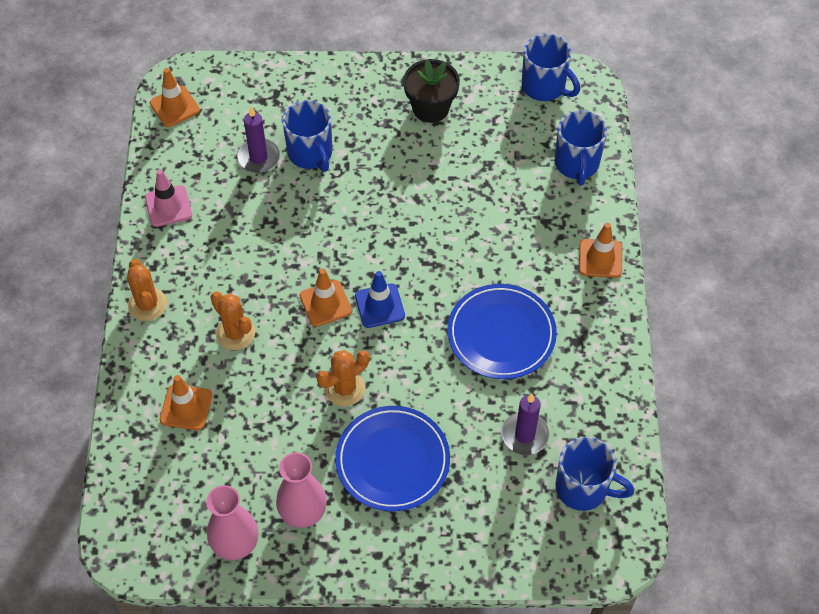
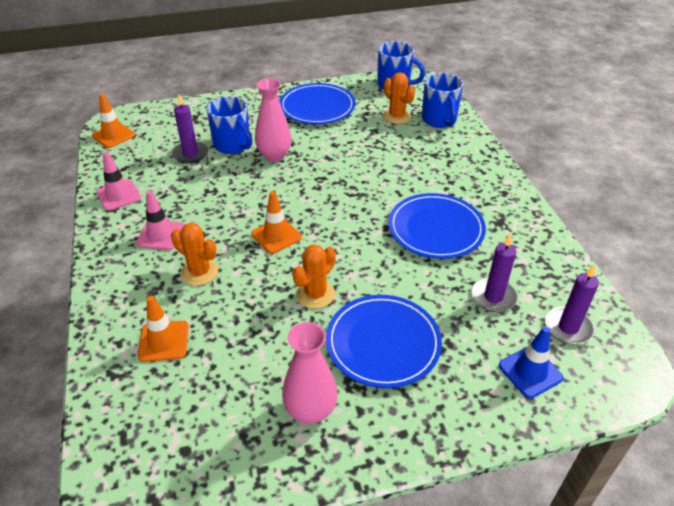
camera: 15 degrees left, 15 degrees down
orange cactus [127,259,167,321] -> orange cactus moved to [383,72,415,124]
pink vase [206,485,258,560] -> pink vase moved to [255,78,292,162]
blue traffic cone [355,271,405,328] -> blue traffic cone moved to [499,326,563,398]
black flower pot [403,59,460,123] -> blue plate [279,83,355,124]
blue mug [556,437,634,511] -> purple candle [545,264,599,344]
orange traffic cone [579,223,622,278] -> none
none -> pink traffic cone [136,190,184,250]

